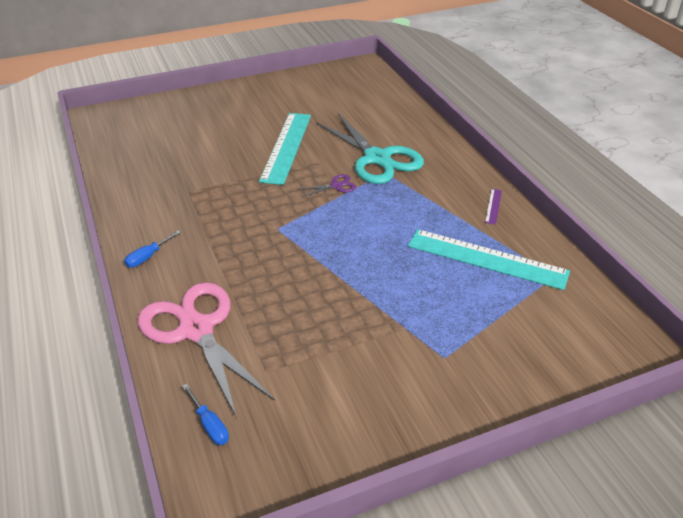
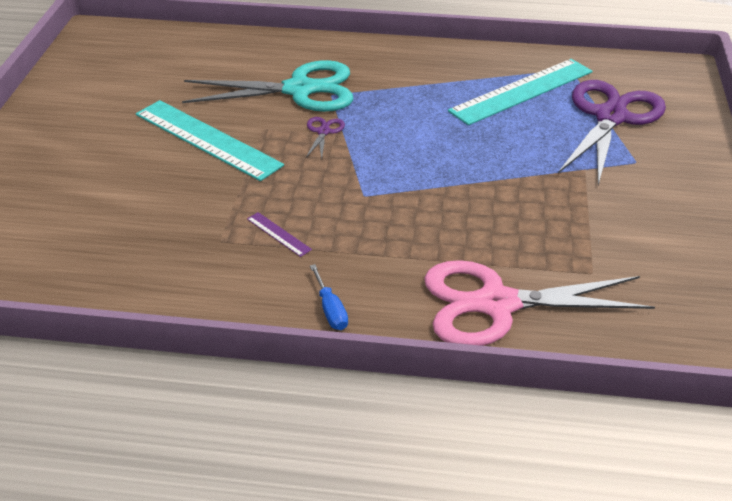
camera: 60 degrees left, 0 degrees up
blue screwdriver [182,384,229,445] -> none
purple ruler [485,189,502,225] -> purple ruler moved to [247,212,312,257]
none -> purple scissors [558,80,666,185]

